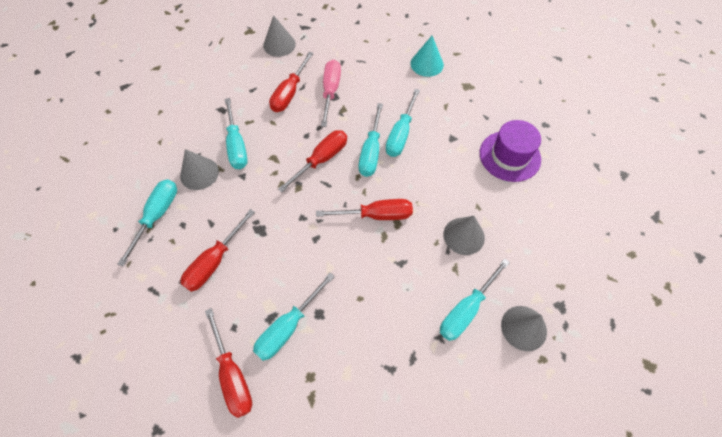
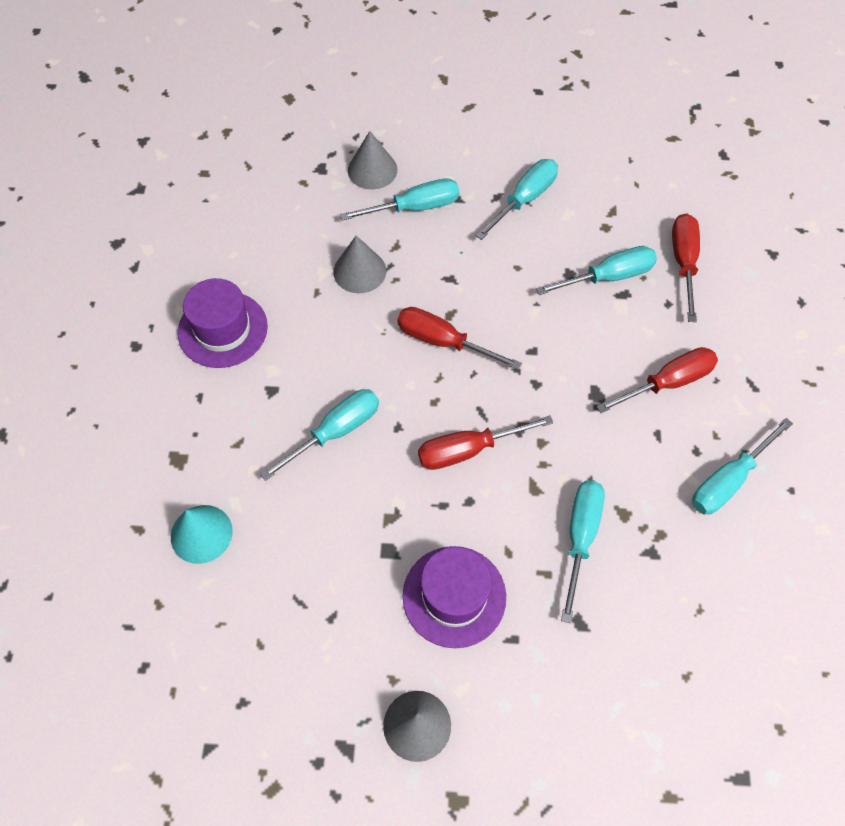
camera: 150 degrees left, 0 degrees up
grey cone [180,149,219,190] -> none
red screwdriver [269,52,314,112] -> purple hat [403,546,506,648]
pink screwdriver [321,60,341,127] -> none
turquoise screwdriver [359,103,383,177] -> turquoise screwdriver moved to [475,159,558,240]

